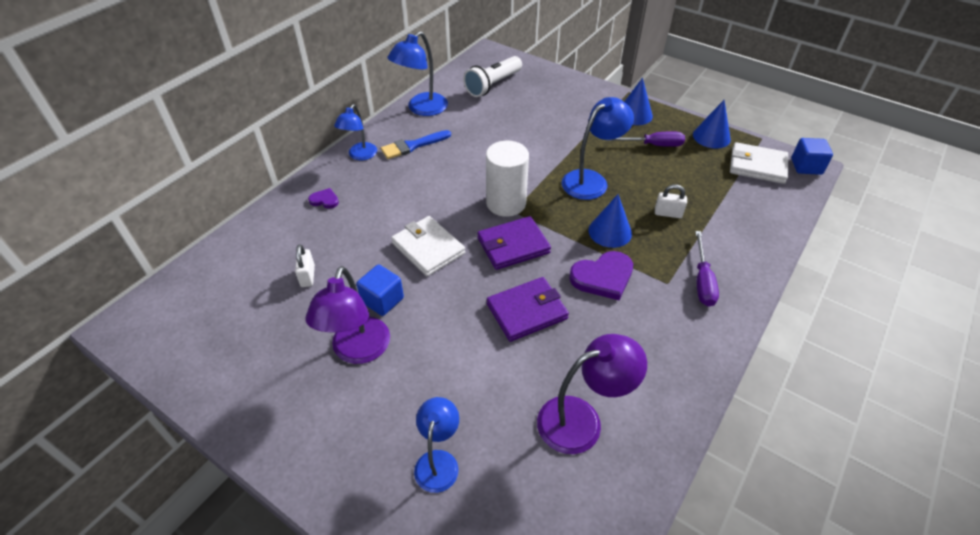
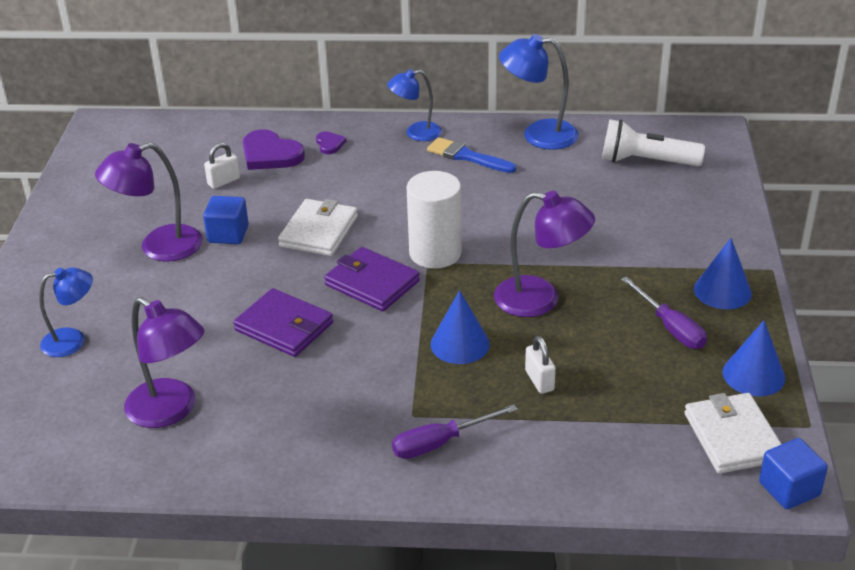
camera: 60 degrees right, 10 degrees down
blue lamp [562,97,634,200] -> purple lamp [494,191,595,317]
purple heart [569,251,633,300] -> purple heart moved to [243,129,305,170]

